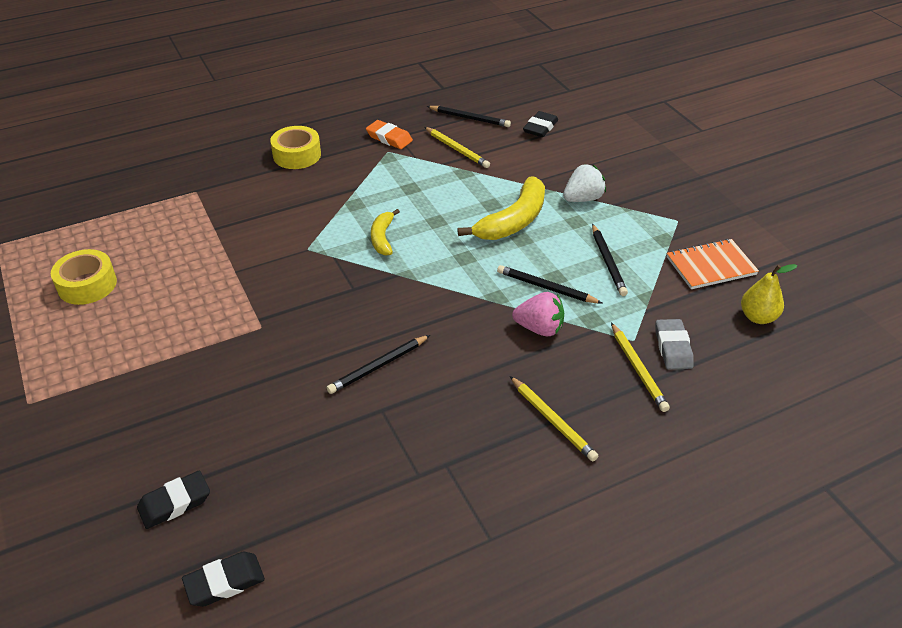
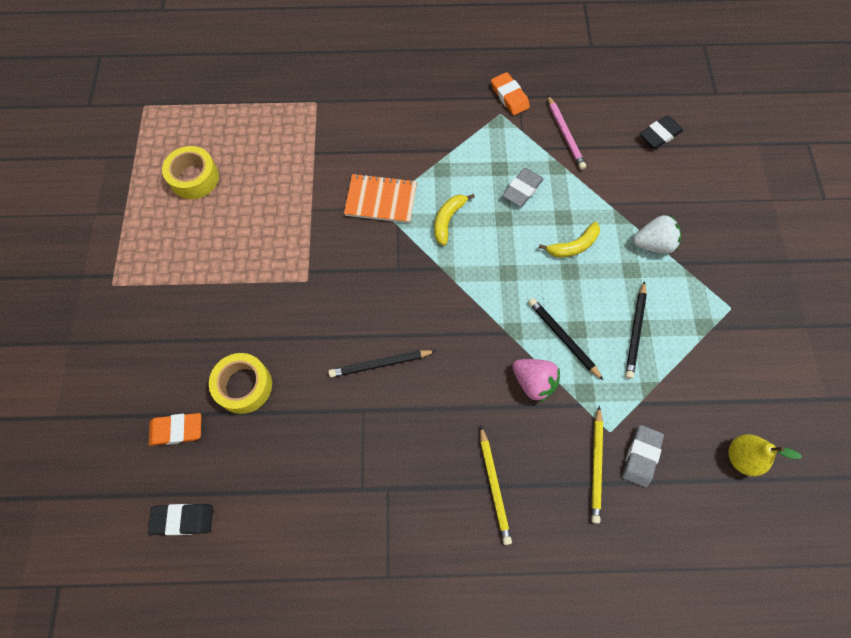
camera: 25 degrees right, 25 degrees up
black eraser [137,471,210,529] -> orange eraser [148,413,201,446]
yellow tape [270,126,321,169] -> yellow tape moved to [209,353,272,414]
yellow pencil [425,127,490,168] -> pink pencil [547,95,586,170]
black pencil [427,106,511,127] -> none
yellow banana [457,176,545,240] -> yellow banana [539,222,600,257], size x0.57
orange notebook [667,239,759,289] -> orange notebook moved to [344,173,417,223]
none -> grey eraser [502,168,544,207]

